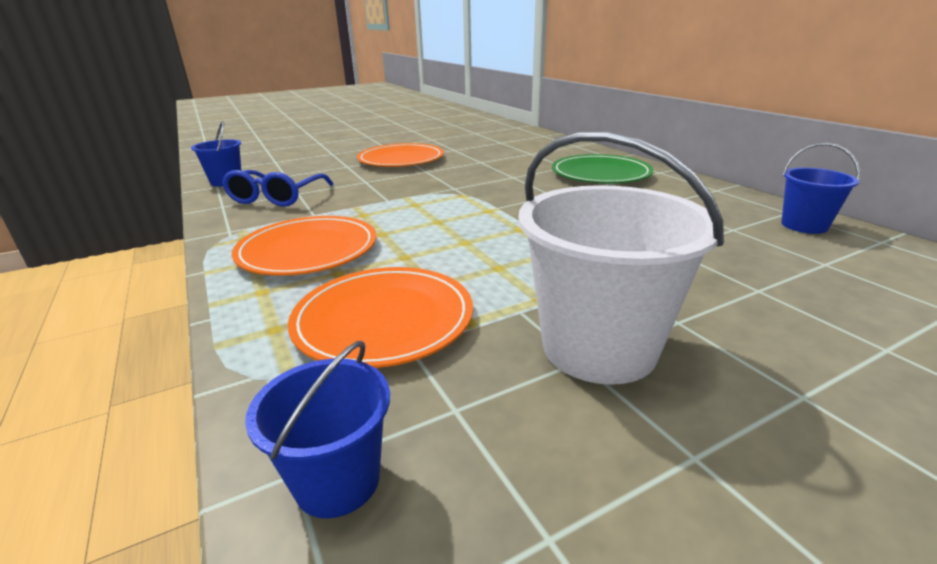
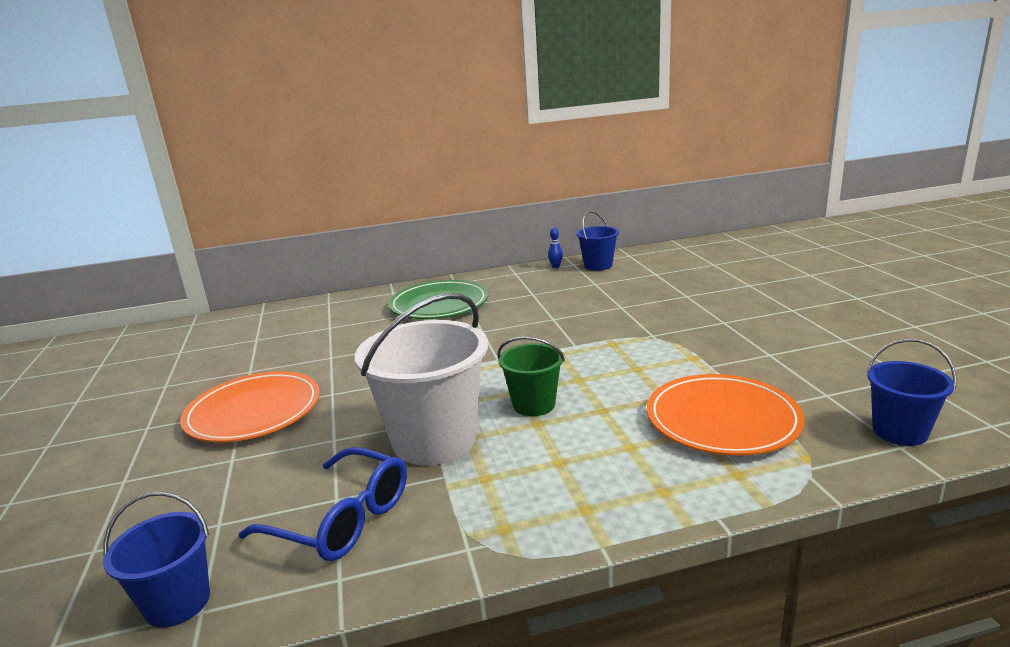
camera: 75 degrees left, 5 degrees down
orange plate [232,216,377,276] -> none
white bucket [518,131,724,385] -> white bucket moved to [355,293,488,466]
none -> green bucket [497,337,565,416]
none -> blue bowling pin [548,227,563,268]

